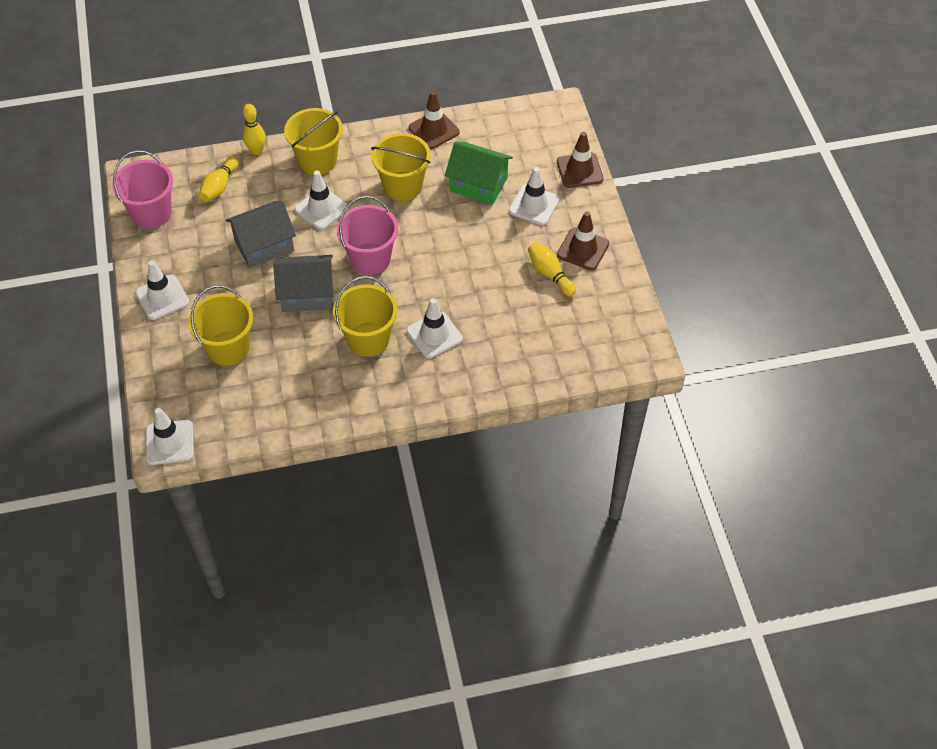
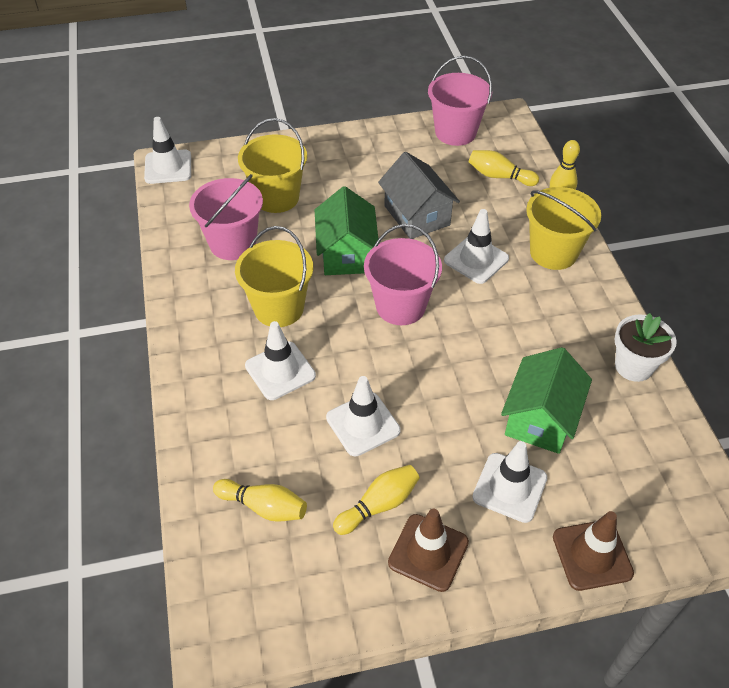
camera: 90 degrees right, 5 degrees down
white traffic cone [135,260,189,320] -> white traffic cone moved to [326,376,401,456]
grey house [273,255,334,312] -> green house [315,186,378,275]
yellow bucket [371,133,431,201] -> none
brown traffic cone [409,91,460,149] -> white flower pot [614,313,677,382]
none -> pink bucket [189,174,263,260]
none -> yellow bowling pin [213,479,307,522]

